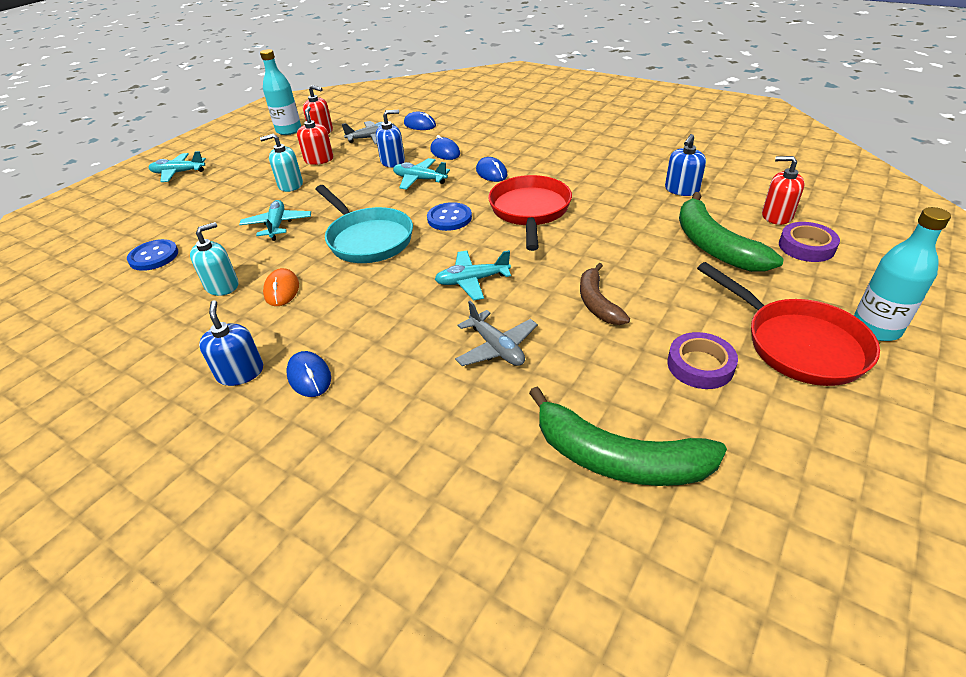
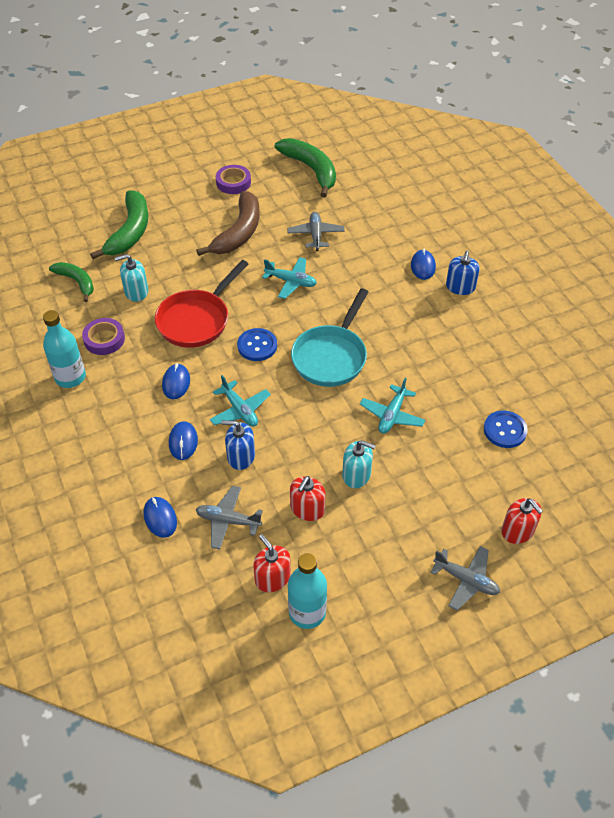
camera: 150 degrees left, 10 degrees up
turquoise plane [149,151,206,182] -> grey plane [430,546,500,610]
turquoise soap dispenser [190,222,238,296] -> turquoise soap dispenser moved to [115,254,148,302]
orange mouse [263,268,299,306] -> none
turquoise pan [315,185,413,263] -> turquoise pan turned 150 degrees counterclockwise [291,289,368,387]
brown banana [580,263,630,325] -> brown banana [196,191,259,256], size x1.63
blue soap dispenser [665,134,706,196] -> green banana [49,262,94,302]
red pan [697,262,880,386] -> none
red soap dispenser [762,156,804,225] -> red soap dispenser moved to [501,498,543,544]
purple tape [779,222,840,262] -> purple tape moved to [82,318,125,355]
turquoise bottle [854,207,951,341] -> turquoise bottle moved to [43,310,86,388]

